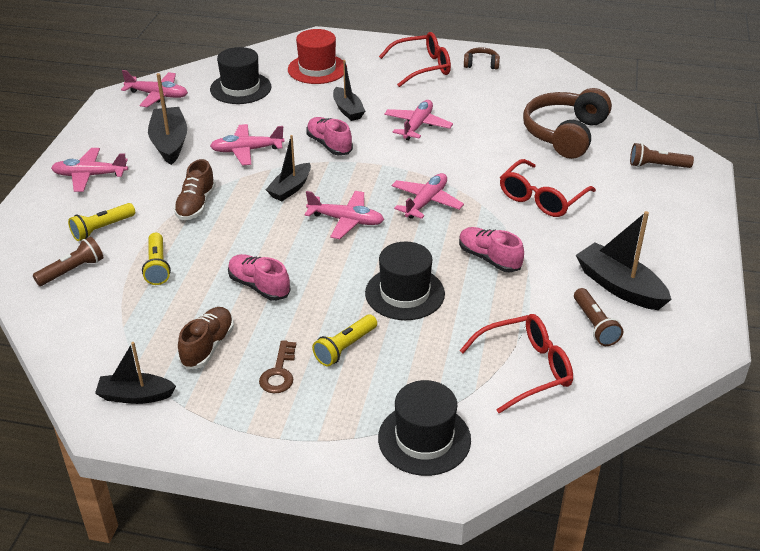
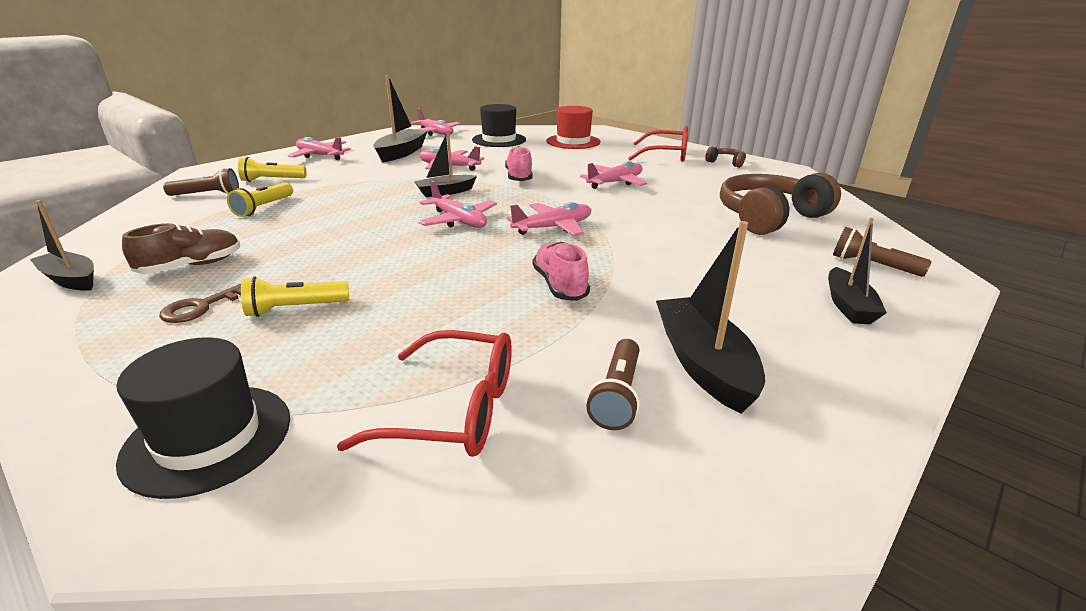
camera: 30 degrees right, 10 degrees down
brown shoe [174,159,216,220] -> none
pink shoe [228,254,291,301] -> none
black boat [333,60,365,121] -> black boat moved to [828,218,887,324]
black hat [365,242,445,320] -> none
red glasses [500,159,596,217] -> none

